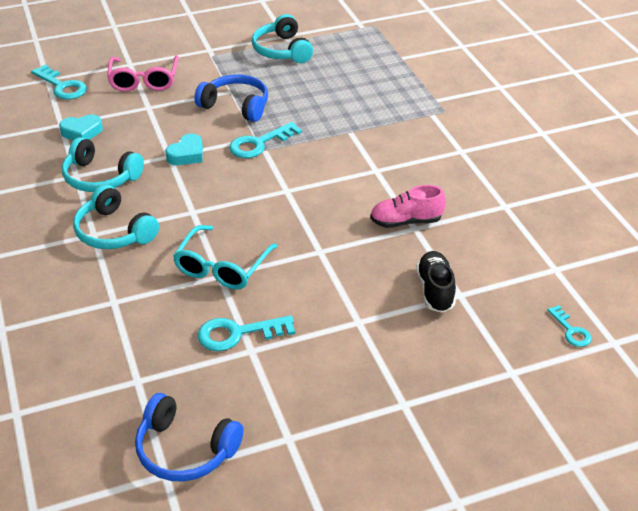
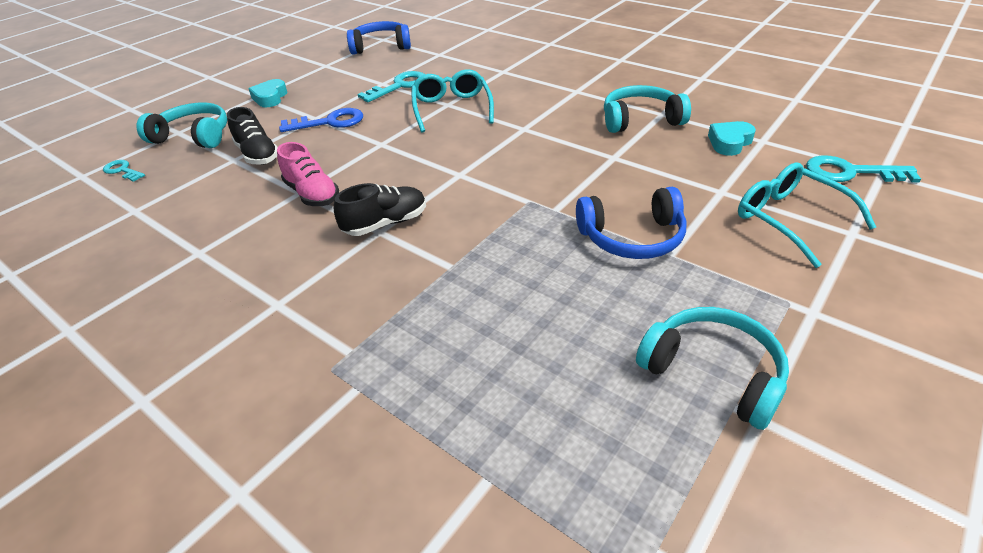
camera: 150 degrees right, 0 degrees up
turquoise headphones [73,185,159,249] -> turquoise headphones moved to [136,103,227,148]
pink glasses [107,55,179,92] -> turquoise glasses [738,162,876,268]
turquoise heart [166,134,203,165] -> turquoise heart moved to [249,79,287,107]
turquoise key [229,122,302,158] -> none
pink shoe [370,185,446,228] -> pink shoe turned 90 degrees clockwise [277,142,339,206]
none -> blue key [279,108,363,132]
none -> black shoe [334,183,426,236]

